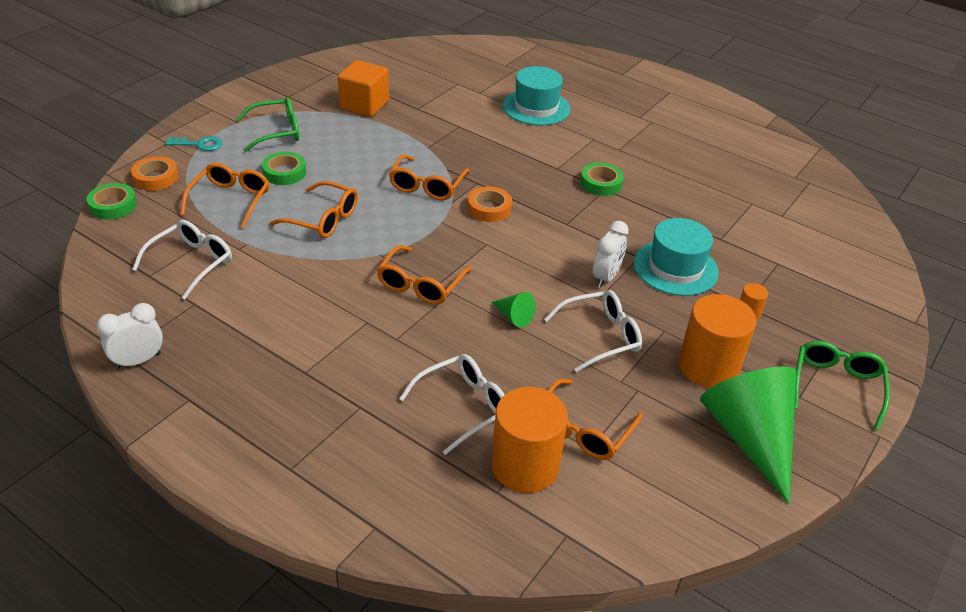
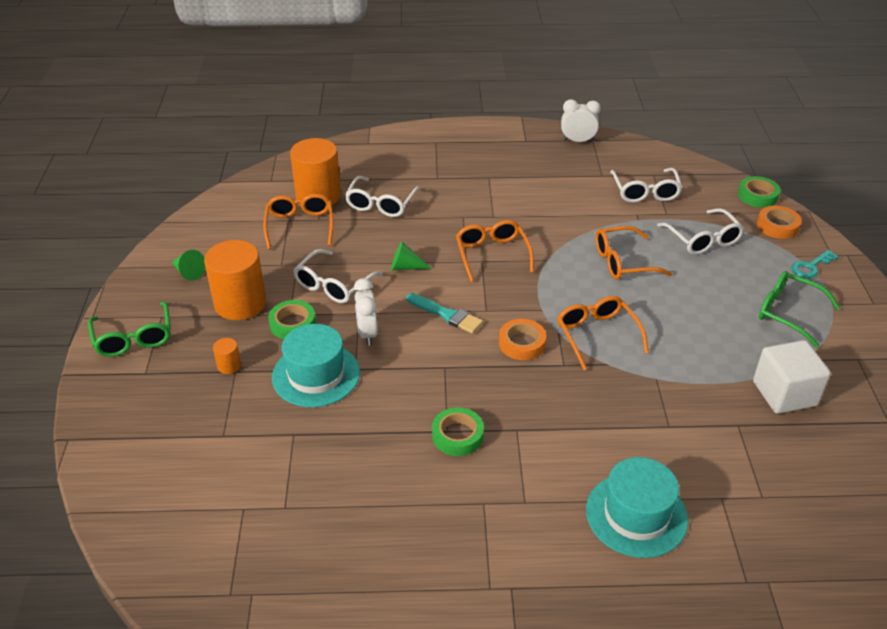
camera: 145 degrees right, 0 degrees up
white clock [97,303,163,369] -> white clock turned 105 degrees counterclockwise [561,99,601,142]
orange glasses [180,163,269,229] -> white glasses [657,208,744,255]
green glasses [236,97,299,152] -> green glasses turned 90 degrees clockwise [759,271,840,347]
green tape [262,152,306,185] -> green tape moved to [268,300,316,339]
orange cube [338,60,389,117] -> white cube [753,340,831,414]
green cone [700,367,796,504] -> green cone [172,250,205,281], size x0.42
none -> turquoise brush [407,293,483,334]

